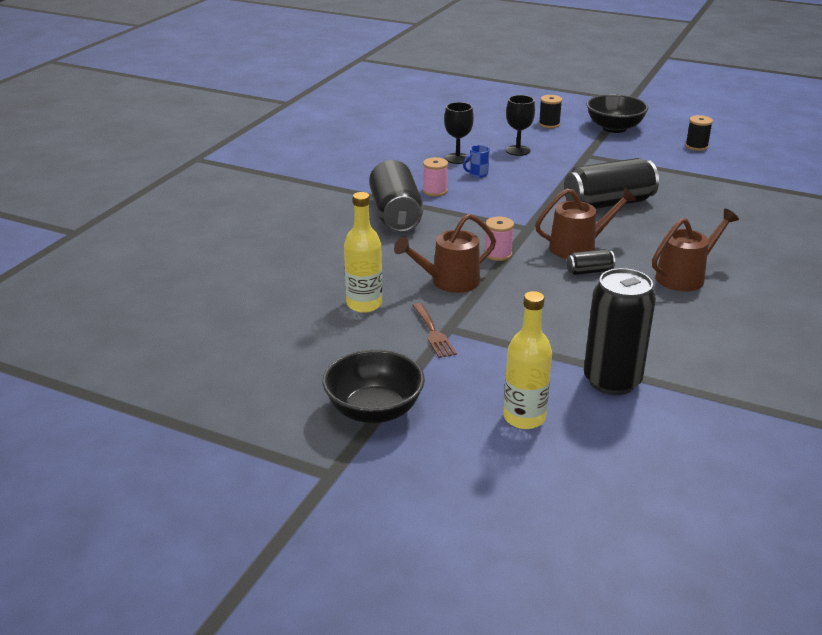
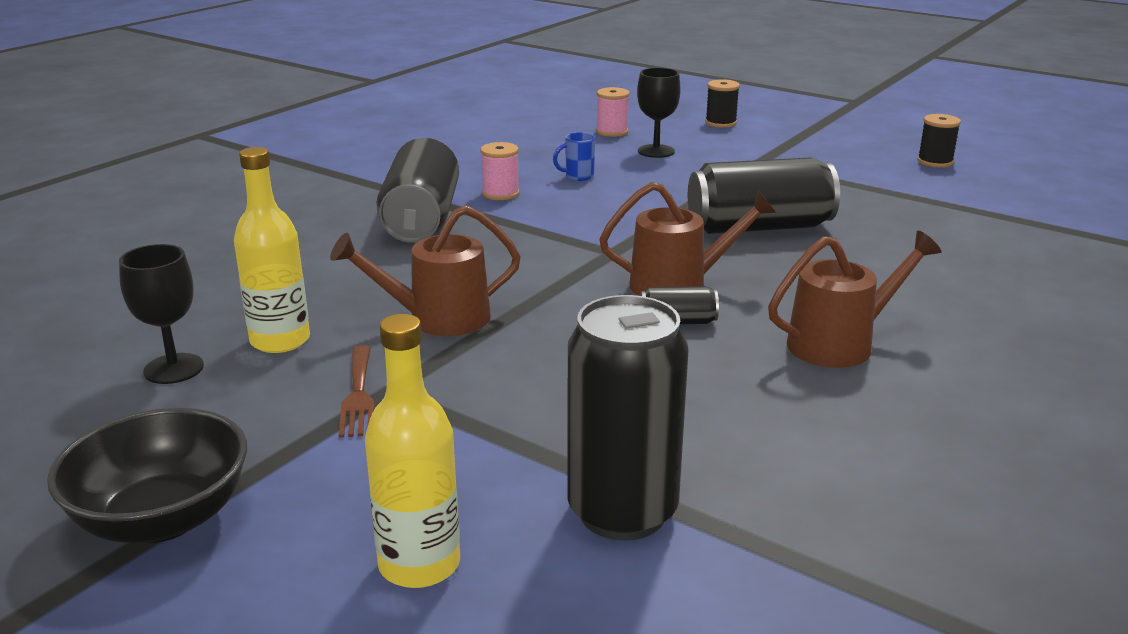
camera: 10 degrees right, 5 degrees down
black goblet [444,102,474,164] -> black goblet moved to [119,244,204,384]
pink spool [484,217,514,261] -> pink spool moved to [596,87,630,137]
black bowl [587,94,649,133] -> none

